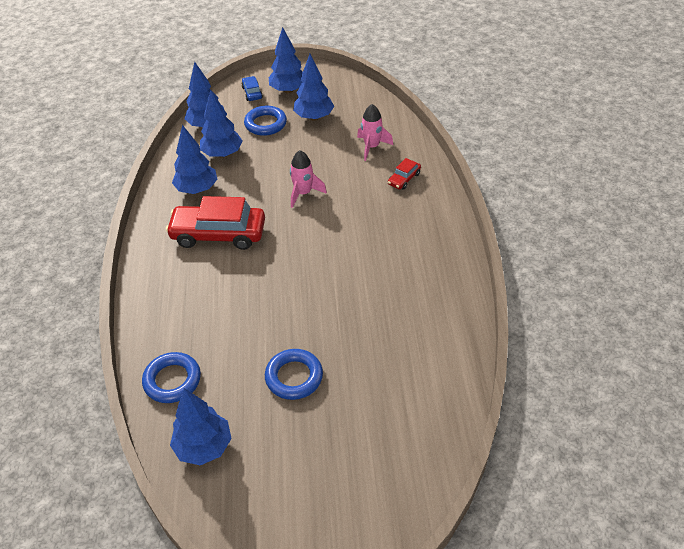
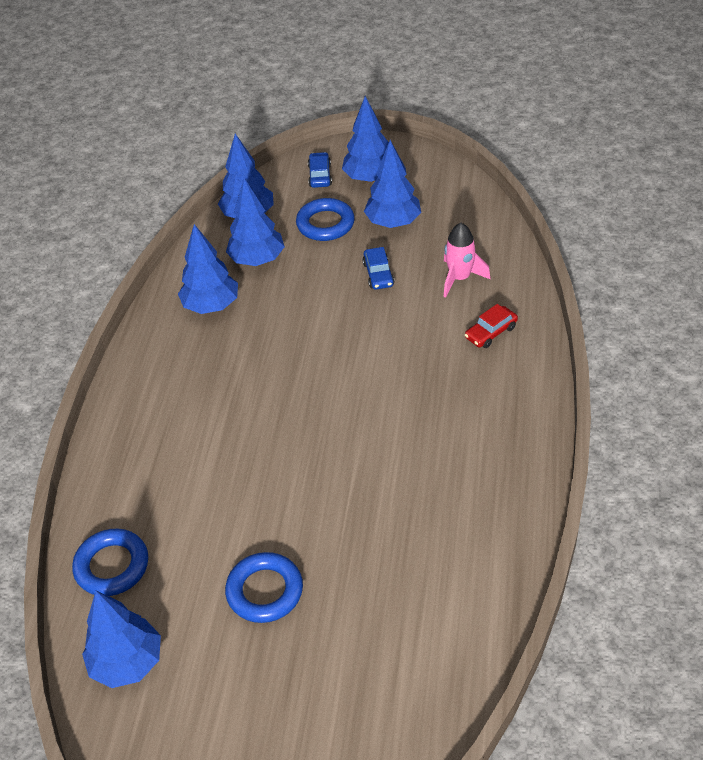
camera: 15 degrees right, 0 degrees up
red car [166,196,265,250] -> none
pink rocket [290,150,327,208] -> none
none -> blue car [363,247,395,289]

